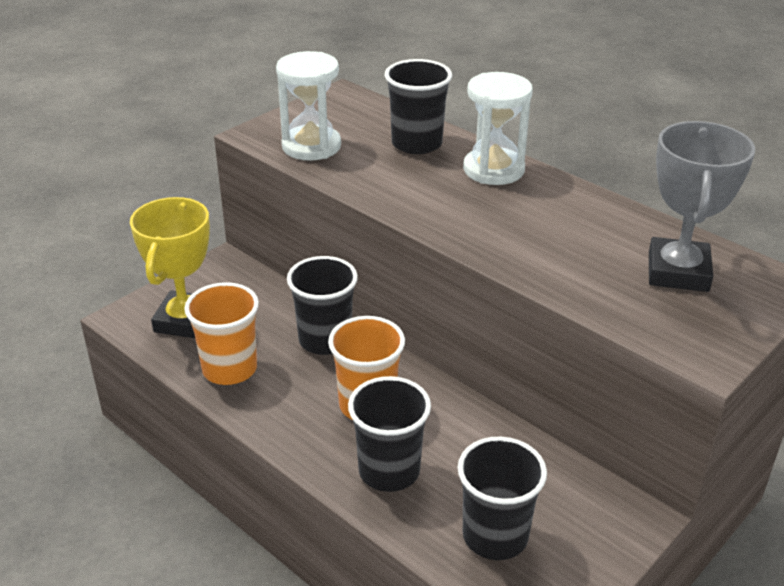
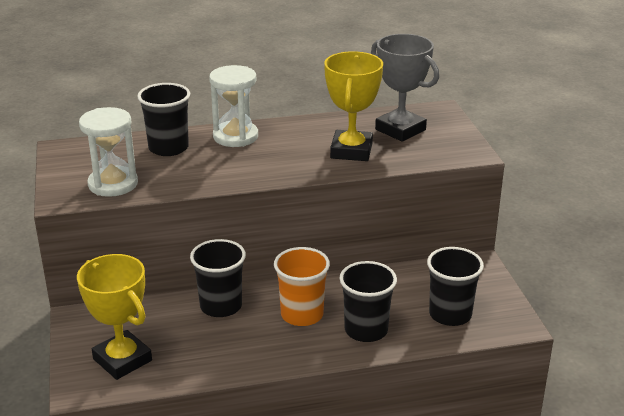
camera: 55 degrees left, 5 degrees down
orange cup [184,282,259,385] -> none
none -> yellow trophy [324,51,383,161]

